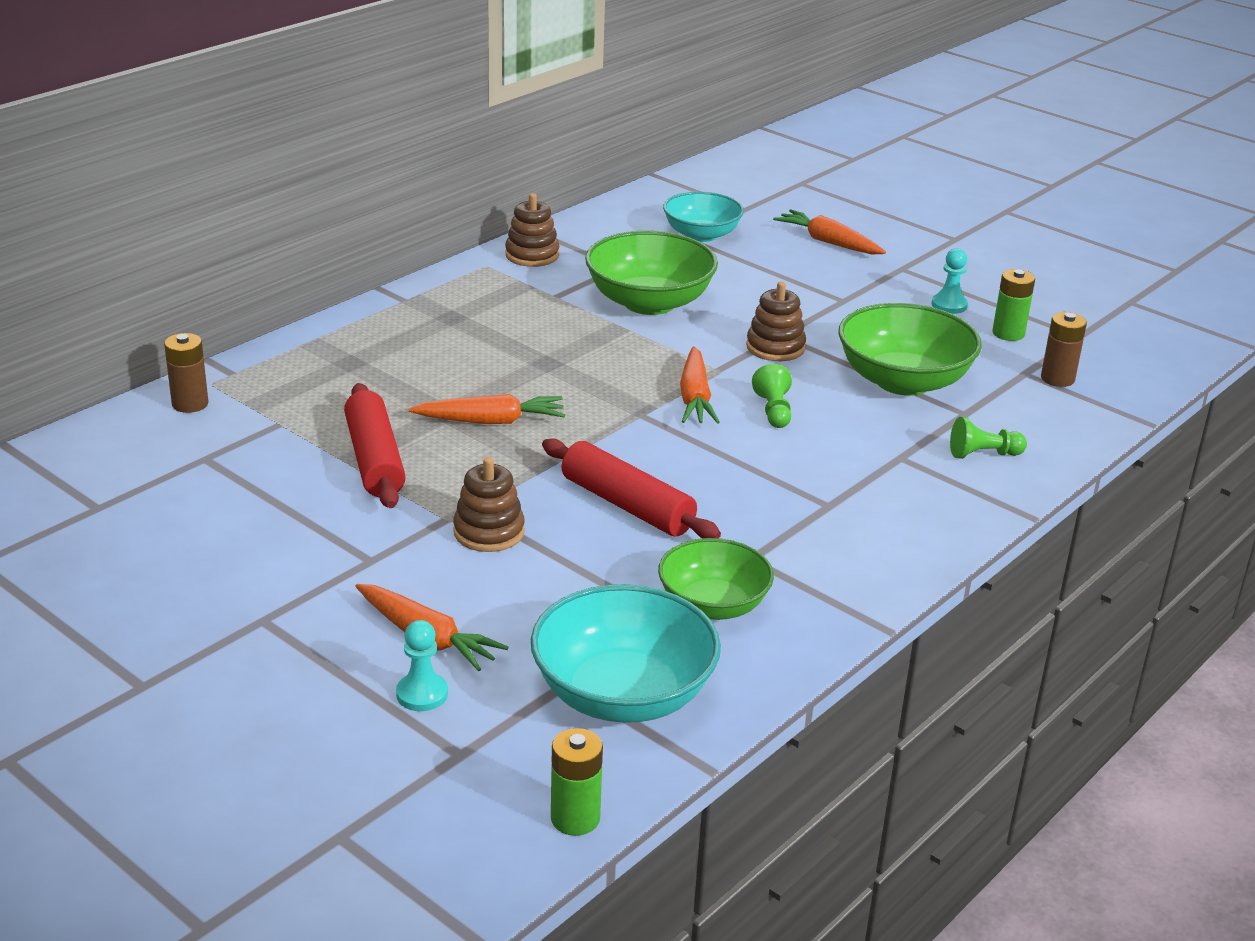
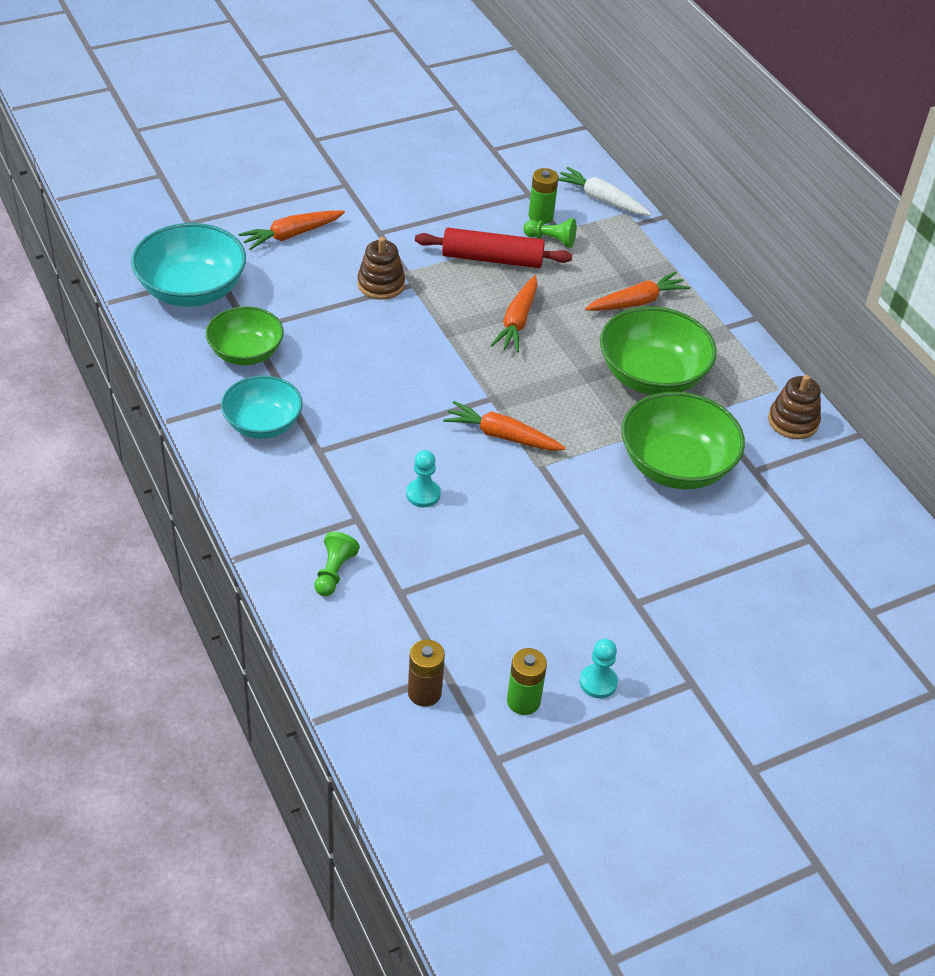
camera: 110 degrees right, 15 degrees up
brown battery [164,333,209,413] -> white carrot [558,167,651,216]
turquoise pawn [396,620,448,711] -> turquoise pawn moved to [406,450,441,507]
red rolling pin [542,438,721,538] -> none
green battery [551,728,603,836] -> green battery moved to [529,168,558,224]
turquoise bowl [663,192,744,242] -> turquoise bowl moved to [221,375,303,439]
brown stacking toy [746,282,806,361] -> none
green pawn [752,364,792,428] -> green pawn moved to [523,218,576,248]
orange carrot [773,209,886,254] -> orange carrot moved to [585,272,690,311]
green bowl [838,303,982,396] -> green bowl moved to [600,306,717,395]

